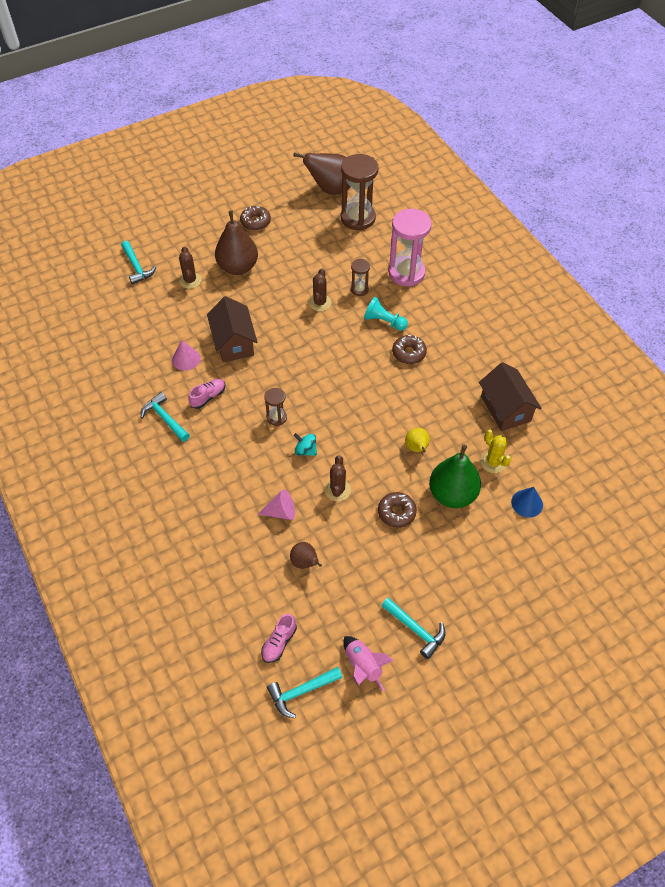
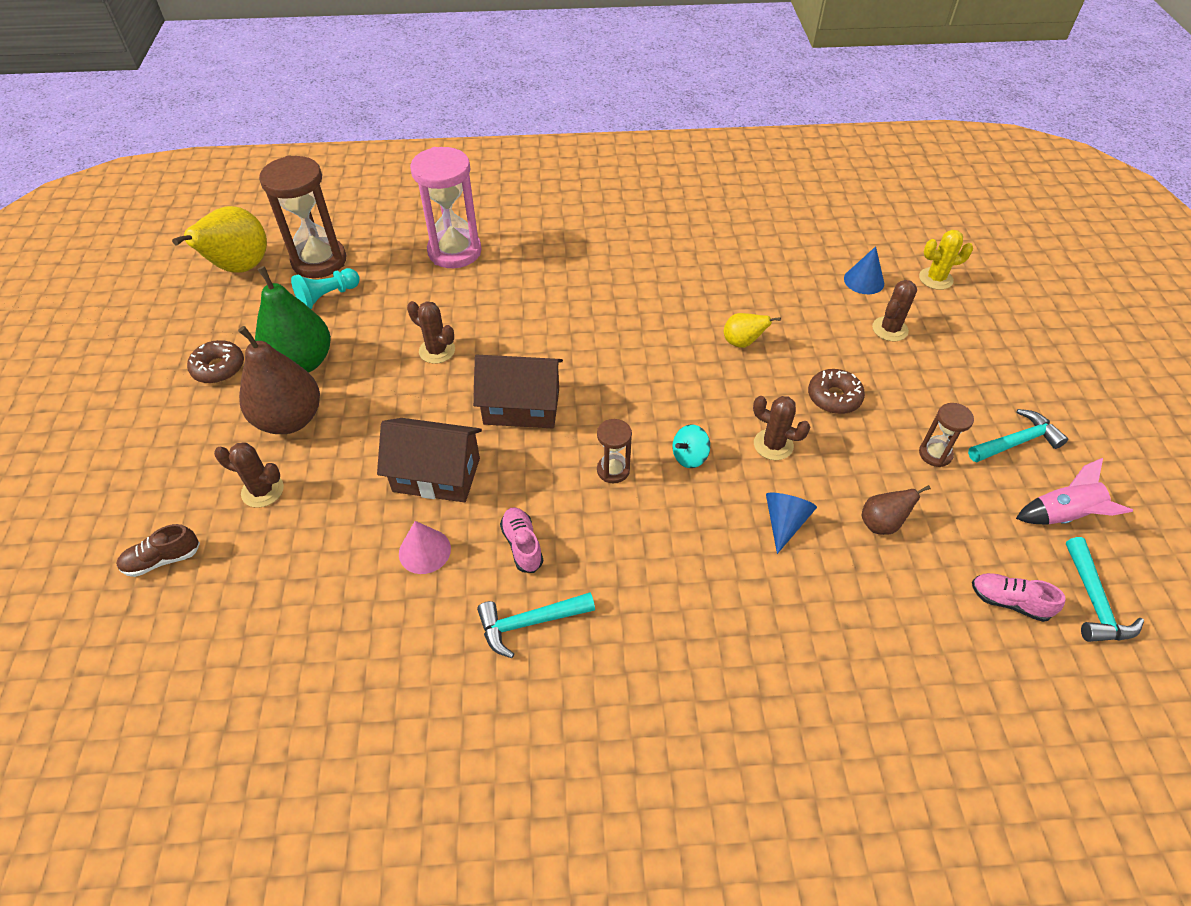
camera: 65 degrees left, 5 degrees down
turquoise hammer [121,241,156,285] -> brown shoe [116,524,200,577]
pink cone [258,489,295,520] -> blue cone [766,493,817,554]
pink shoe [261,614,297,663] -> pink shoe turned 150 degrees clockwise [972,573,1066,622]
brown pear [294,153,351,195] -> yellow pear [172,206,267,273]
brown hourglass [351,259,370,296] -> brown hourglass moved to [919,403,974,467]
turquoise pawn [364,297,408,331] -> turquoise pawn moved to [291,268,360,309]
brown donut [392,335,427,364] -> none
green pear [429,445,481,508] -> green pear moved to [255,266,331,373]
brown house [479,362,542,431] -> brown house moved to [473,355,563,428]
yellow cactus [481,429,511,473] -> yellow cactus moved to [919,230,973,290]
none -> brown cactus [872,280,917,341]

